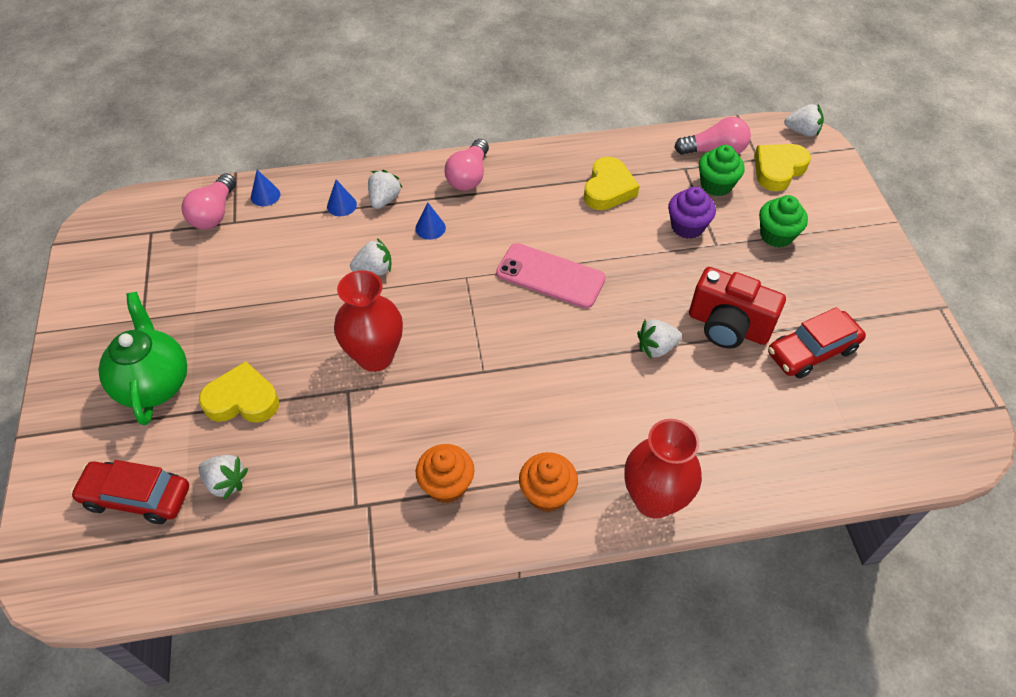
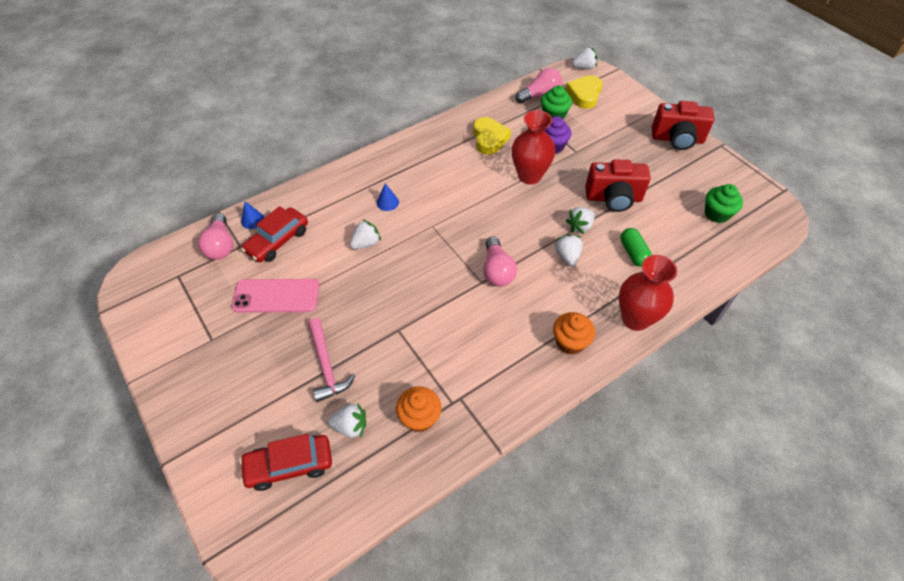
camera: 25 degrees left, 0 degrees up
green teapot [98,292,187,426] -> none
yellow heart [199,361,279,423] -> pink hammer [308,318,355,402]
blue cone [327,180,357,216] -> none
red vase [334,270,403,372] -> red vase moved to [512,110,556,184]
white strawberry [368,170,403,209] -> white strawberry moved to [555,234,583,266]
orange cupcake [416,444,474,503] -> orange cupcake moved to [396,386,442,432]
pink light bulb [445,139,489,191] -> pink light bulb moved to [483,236,517,286]
pink phone [496,243,606,308] -> pink phone moved to [232,279,319,313]
green cupcake [759,195,808,248] -> green cupcake moved to [705,184,743,223]
red car [768,307,866,379] -> red car moved to [241,206,308,262]
none -> green capsule [620,228,652,267]
none -> red camera [652,101,715,150]

